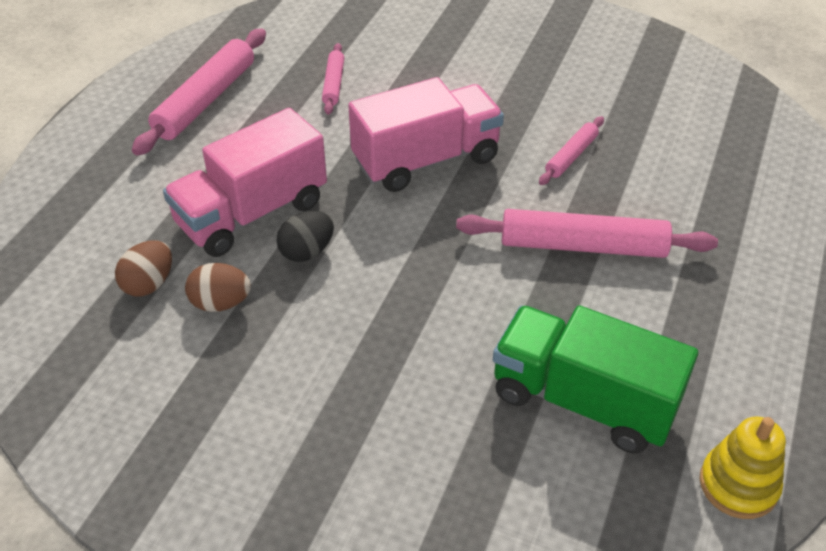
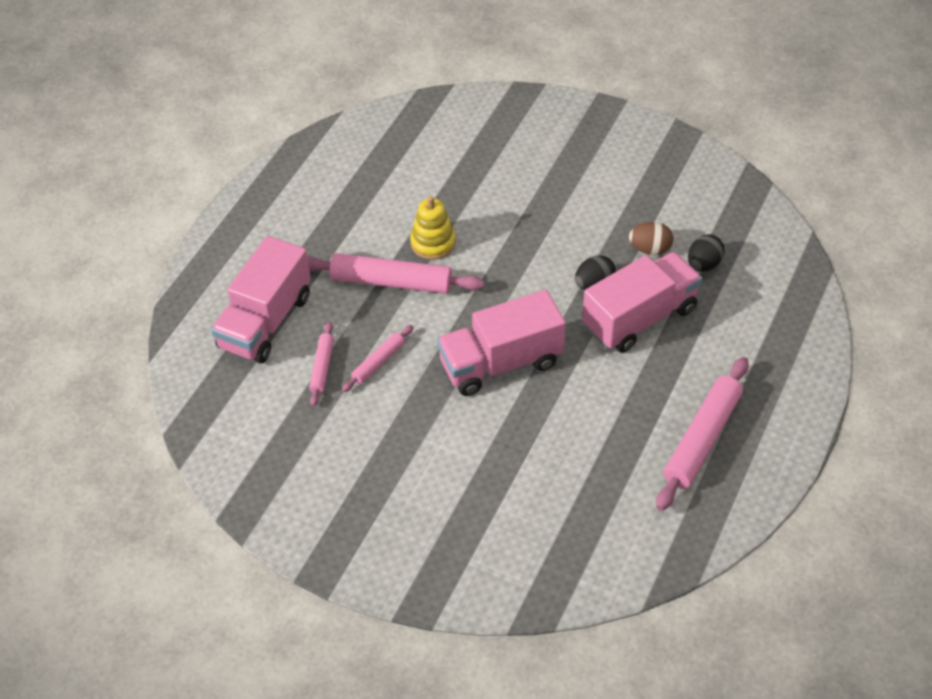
camera: 175 degrees left, 5 degrees up
brown egg [115,240,172,296] -> black egg [688,234,725,272]
pink rolling pin [322,43,344,115] -> pink rolling pin moved to [309,322,334,407]
green truck [493,305,698,454] -> none
yellow stacking toy [700,416,786,519] -> yellow stacking toy moved to [410,196,456,260]
none -> pink truck [211,236,311,363]

